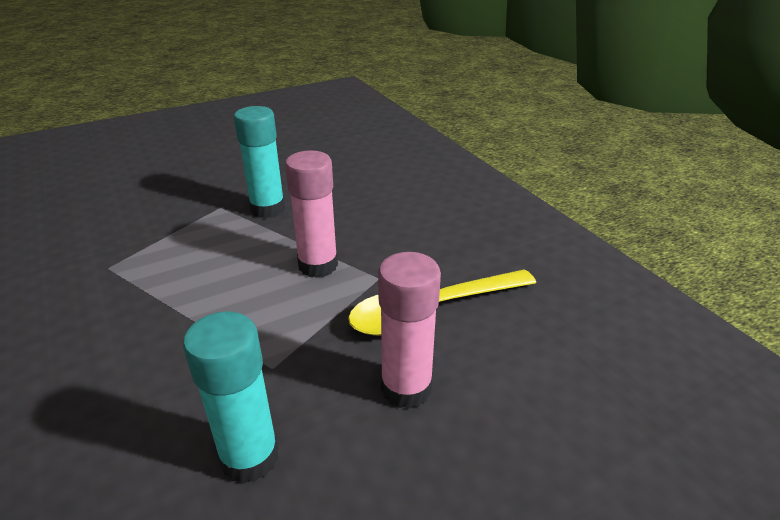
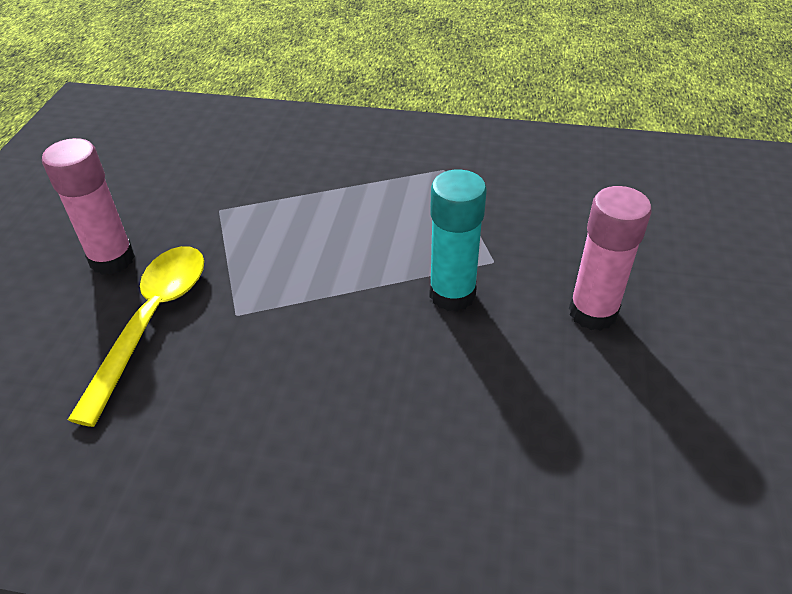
camera: 130 degrees right, 10 degrees up
turquoise glue stick [183,312,279,484] -> none
pink glue stick [285,150,338,278] -> pink glue stick moved to [569,186,652,331]

